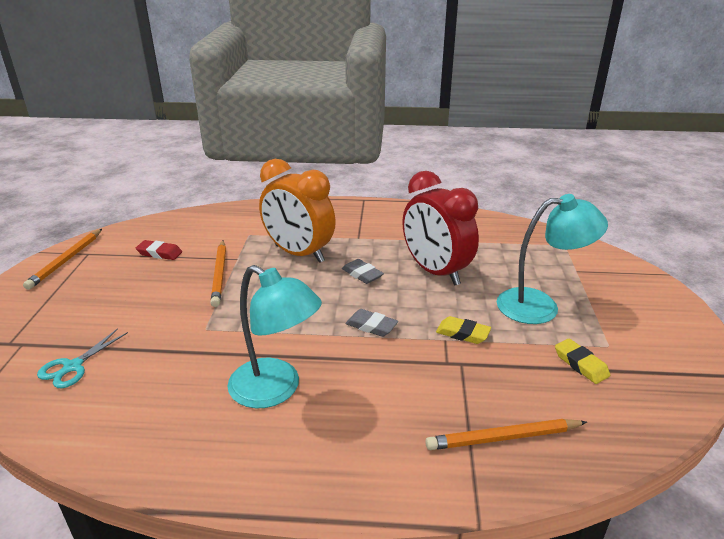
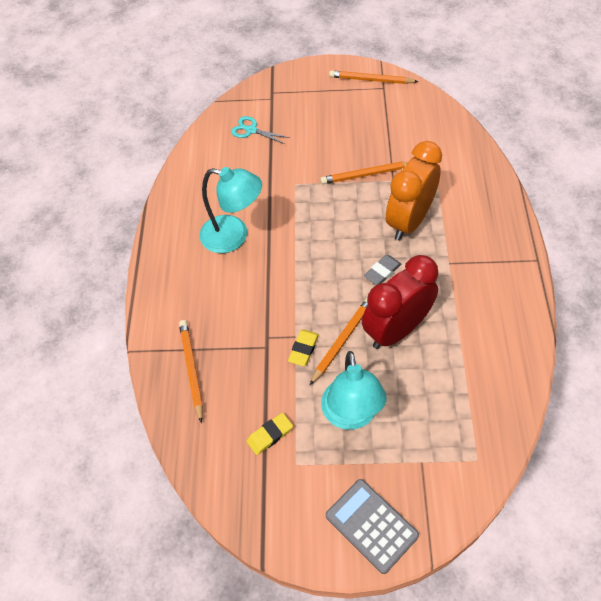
camera: 90 degrees right, 25 degrees up
red eraser [136,240,182,260] -> none
turquoise lamp [228,265,322,408] -> turquoise lamp turned 105 degrees counterclockwise [199,167,262,253]
grey eraser [345,309,398,337] -> none
none -> orange pencil [310,297,368,385]
none -> grey calculator [326,479,419,574]

